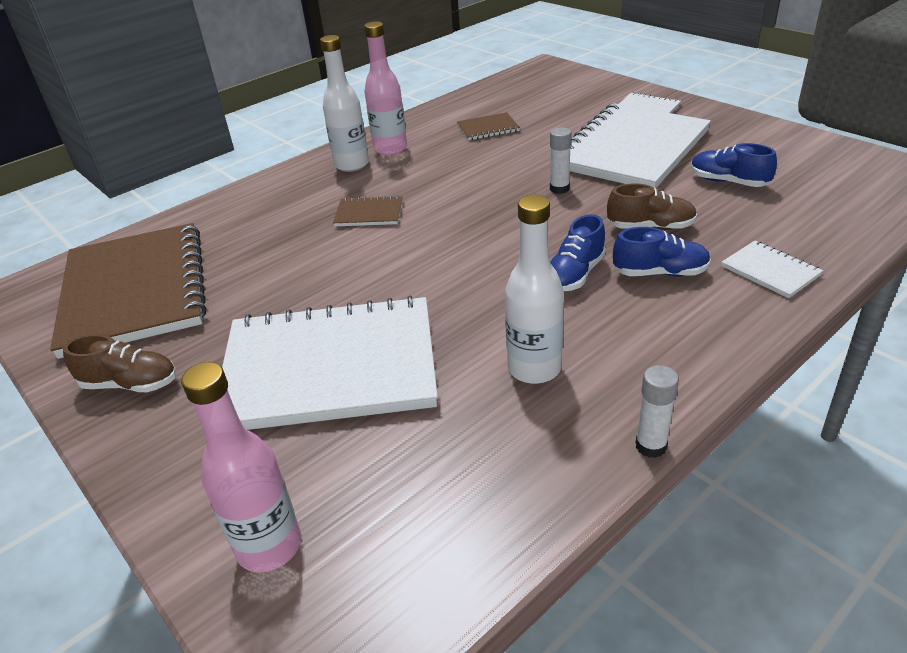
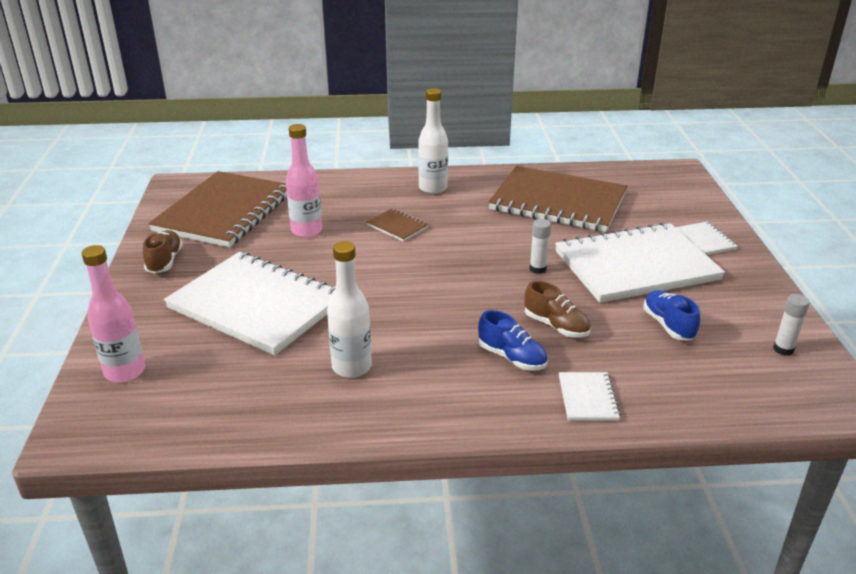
camera: 35 degrees right, 5 degrees down
brown shoe [63,334,176,392] -> brown shoe turned 135 degrees counterclockwise [143,230,183,274]
pink bottle [364,22,407,155] -> pink bottle moved to [286,124,322,237]
brown notebook [457,112,520,140] -> brown notebook [489,166,627,232], size x2.47
blue shoe [550,214,606,291] -> none
white glue stick [636,365,679,458] -> white glue stick moved to [773,294,810,356]

